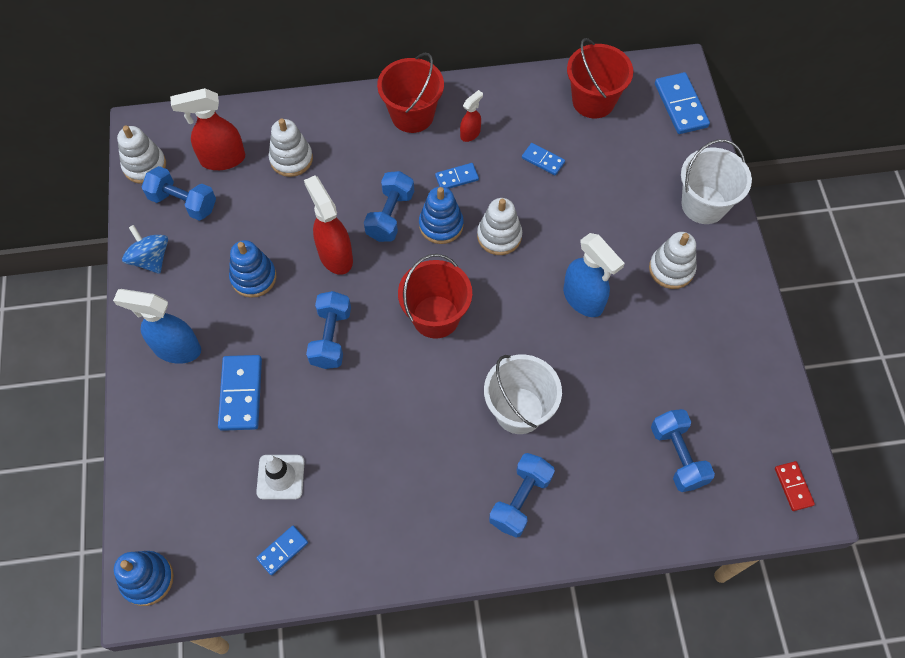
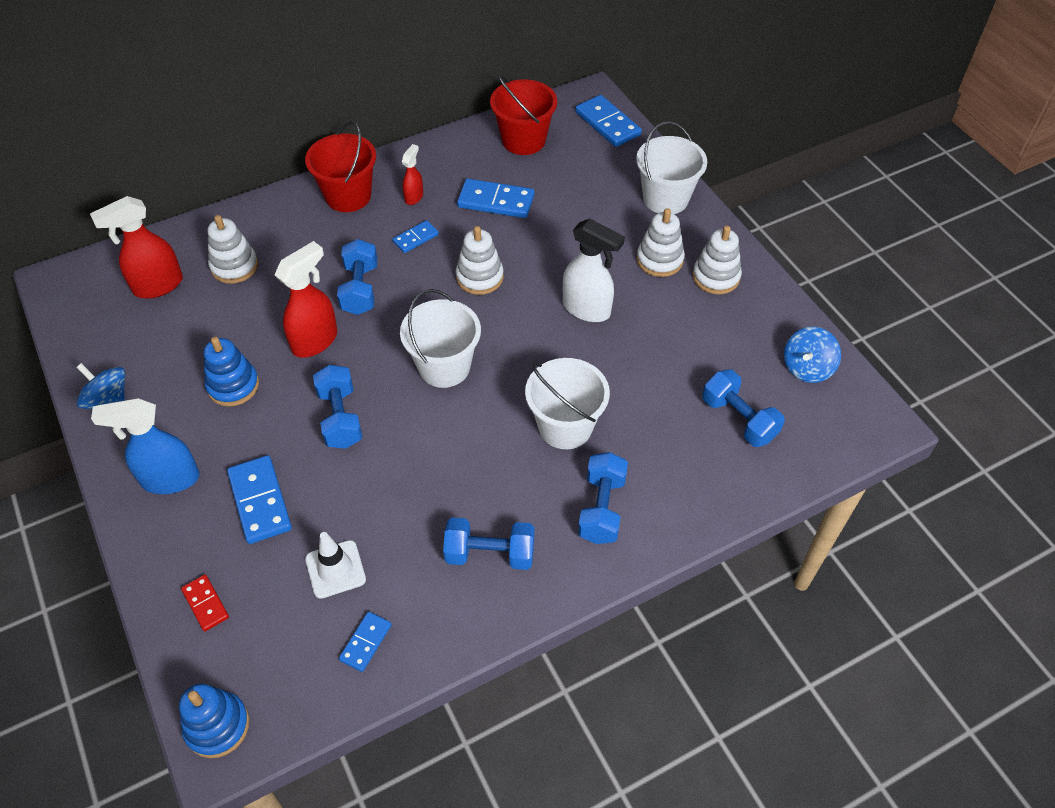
camera: 20 degrees left, 10 degrees down
white stacking toy [117,125,166,184] -> white stacking toy moved to [693,226,742,294]
blue dumbbell [141,166,216,221] -> blue dumbbell moved to [443,518,534,570]
red spray bottle [304,175,353,275] -> red spray bottle turned 90 degrees clockwise [274,241,337,358]
red bucket [398,254,472,339] -> white bucket [400,289,481,388]
blue stacking toy [419,187,464,244] -> none
blue domino [522,143,565,175] -> blue domino [457,178,534,218], size x1.73
blue spray bottle [563,233,625,317] -> white spray bottle [563,218,625,322]
red domino [775,461,815,511] -> red domino moved to [181,574,229,631]
none -> blue spinning top [784,327,841,383]

